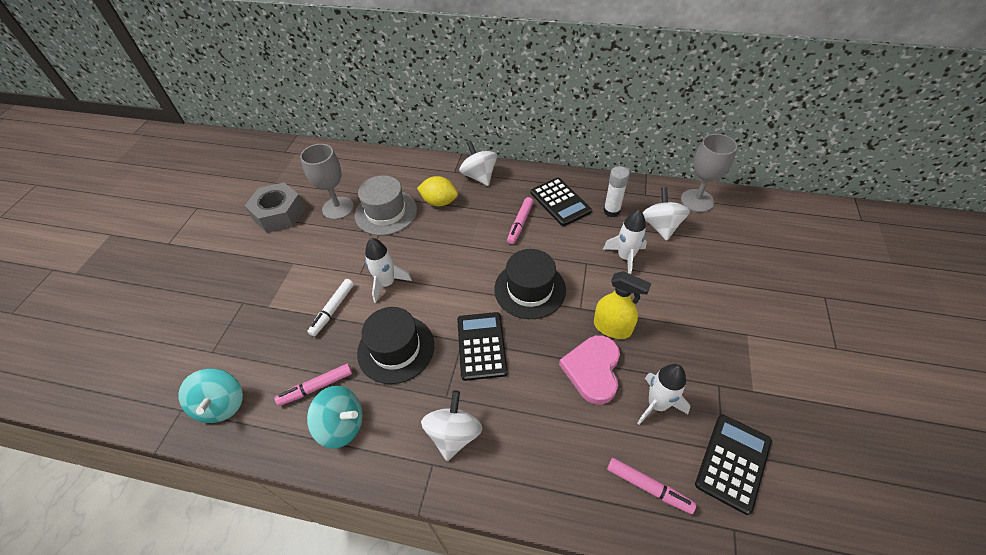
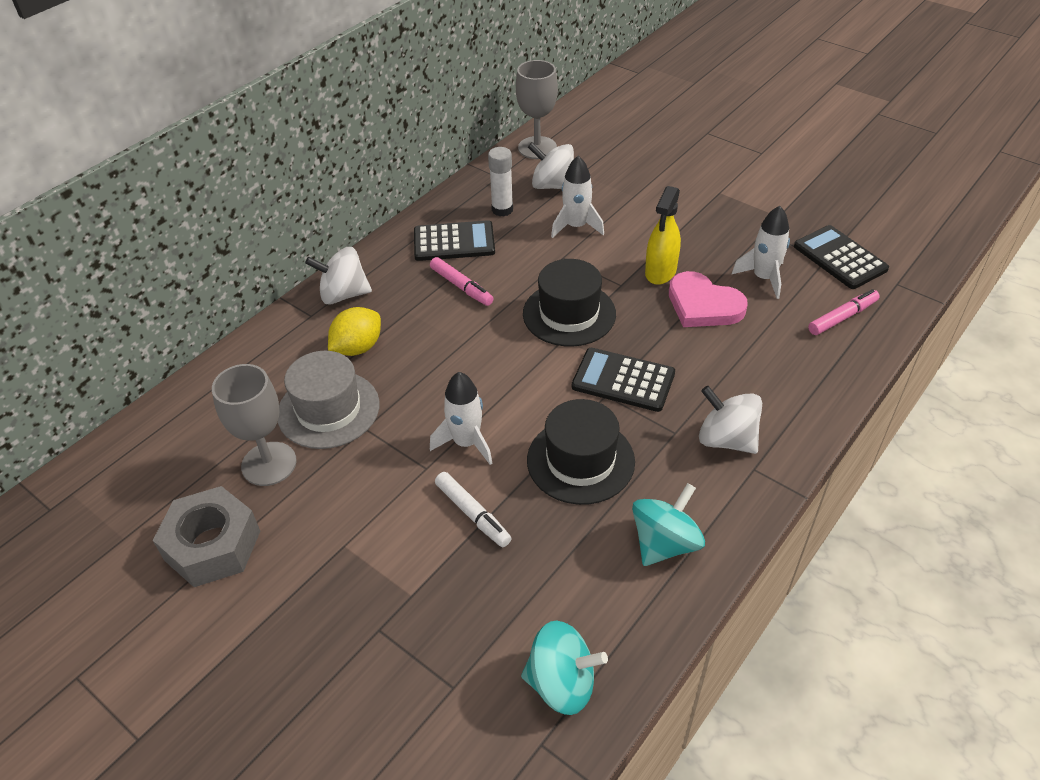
camera: 65 degrees left, 5 degrees down
pink marker [275,364,352,406] -> none
yellow spray bottle [594,271,652,339] -> yellow spray bottle turned 150 degrees clockwise [645,186,681,285]

